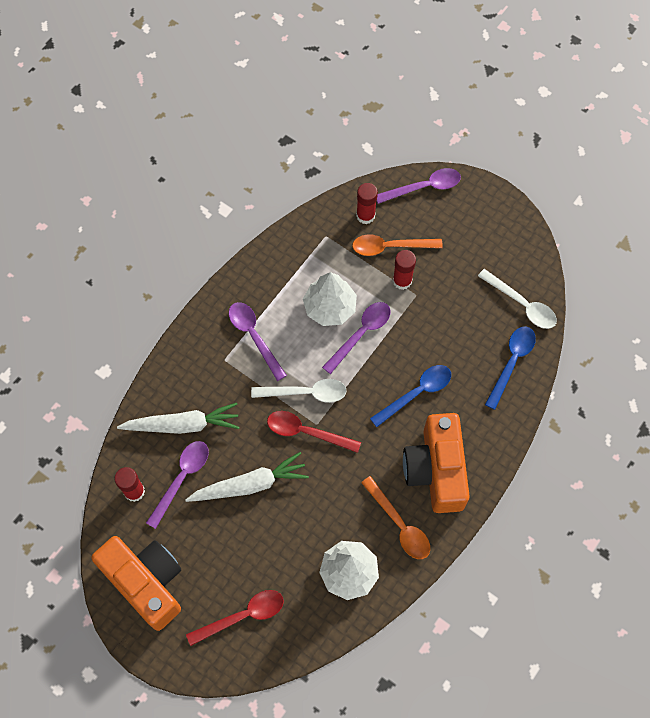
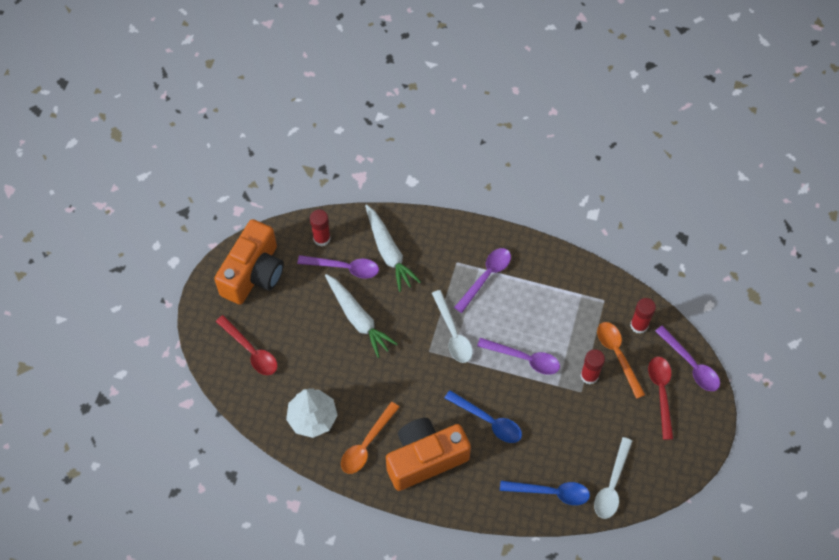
camera: 70 degrees right, 5 degrees down
red spoon [267,411,361,453] -> red spoon moved to [648,357,673,440]
white tree [303,272,357,326] -> none

